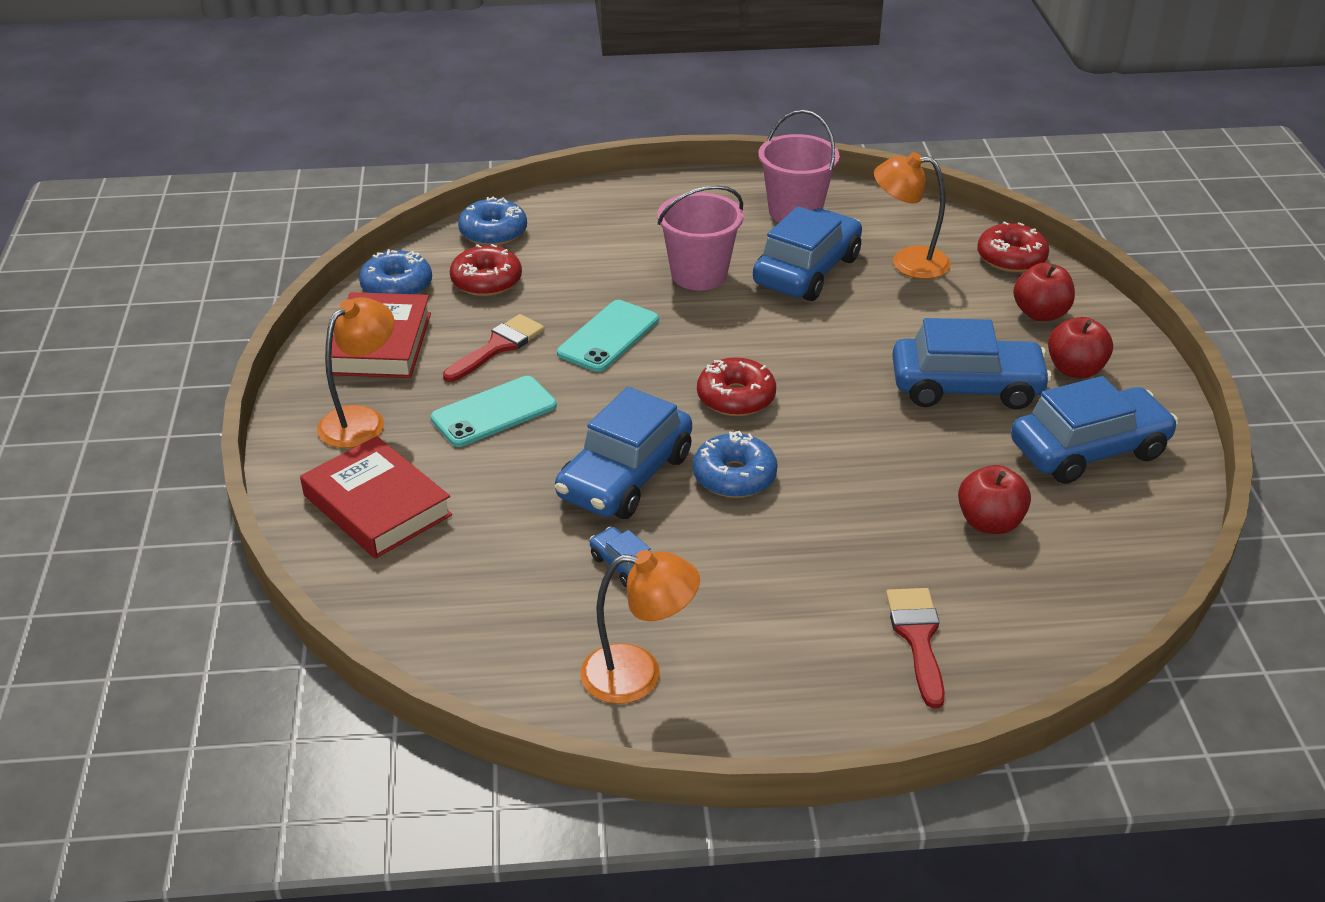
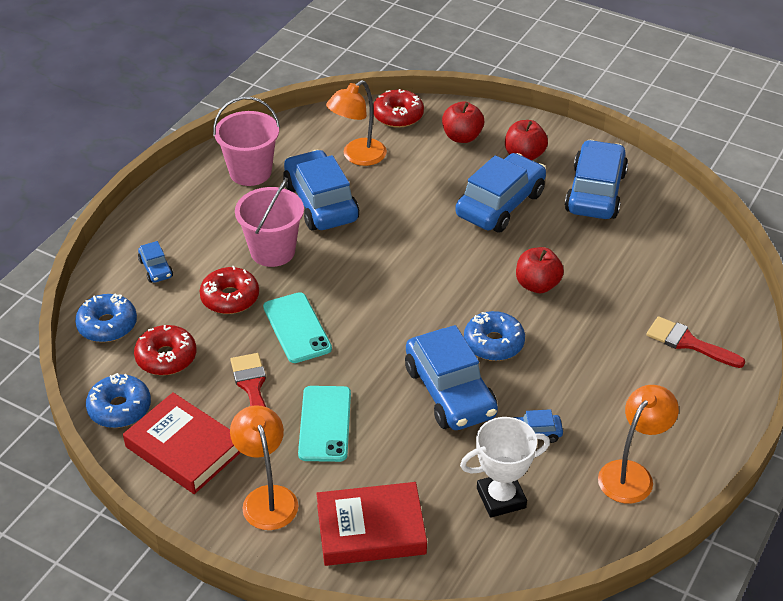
camera: 55 degrees left, 5 degrees up
red donut [697,357,776,416] -> red donut moved to [199,266,259,314]
red apple [958,465,1031,534] -> red apple moved to [516,247,564,293]
none -> blue car [138,241,173,283]
none -> white trophy [460,417,550,518]

